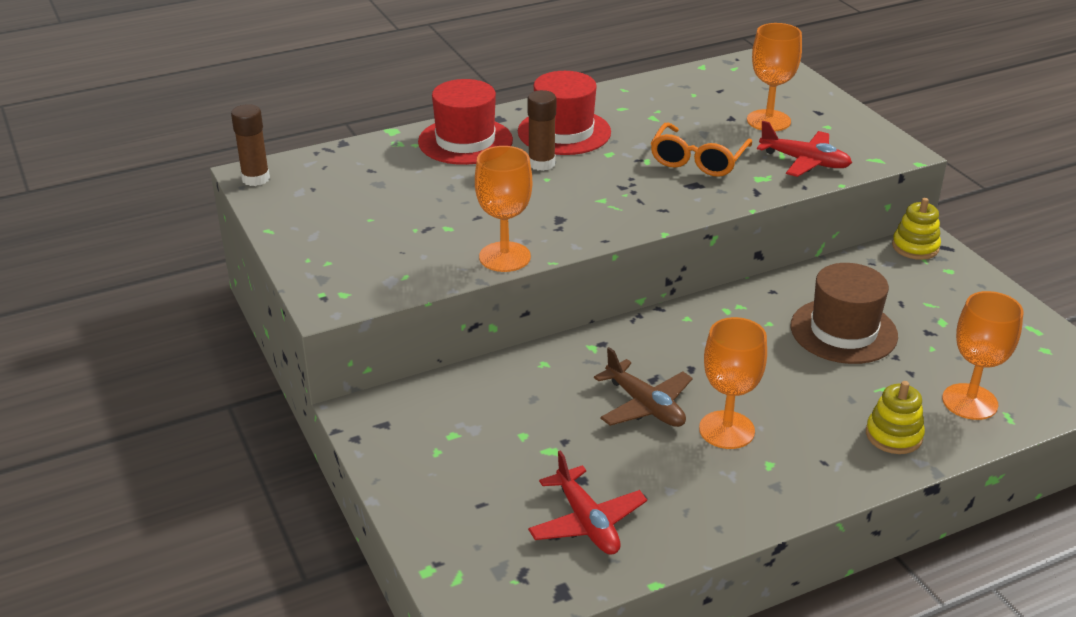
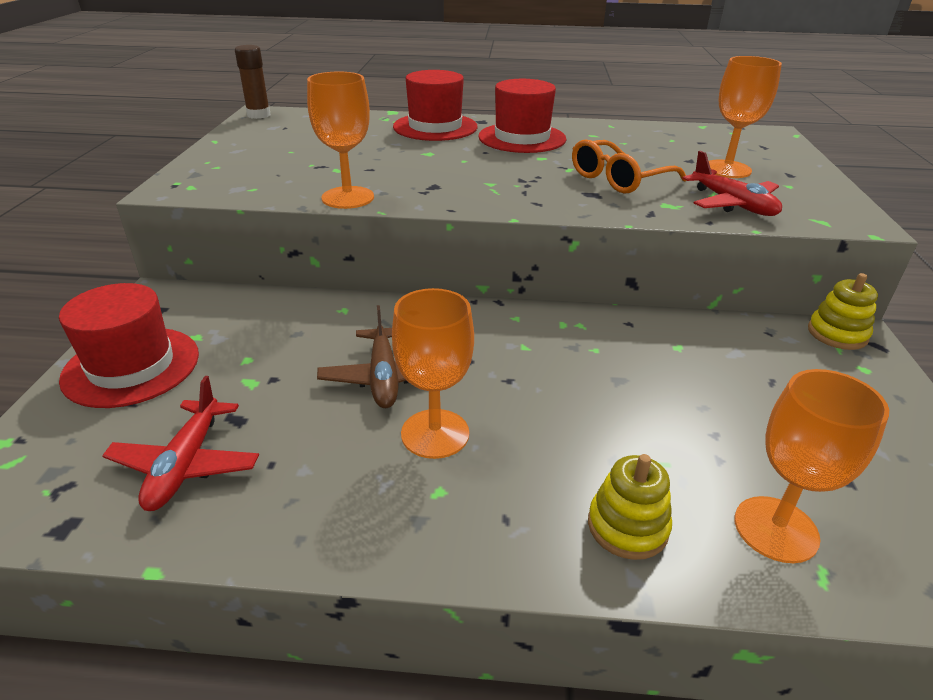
camera: 30 degrees right, 0 degrees up
brown glue stick [527,90,556,171] -> none
brown hat [790,263,898,364] -> none
none -> red hat [59,283,199,408]

